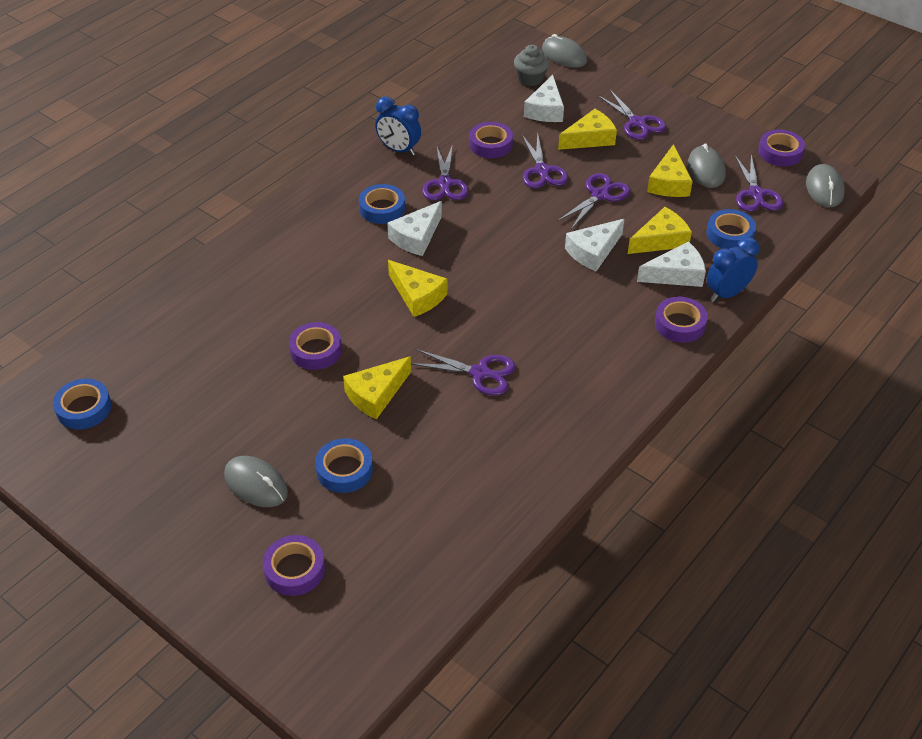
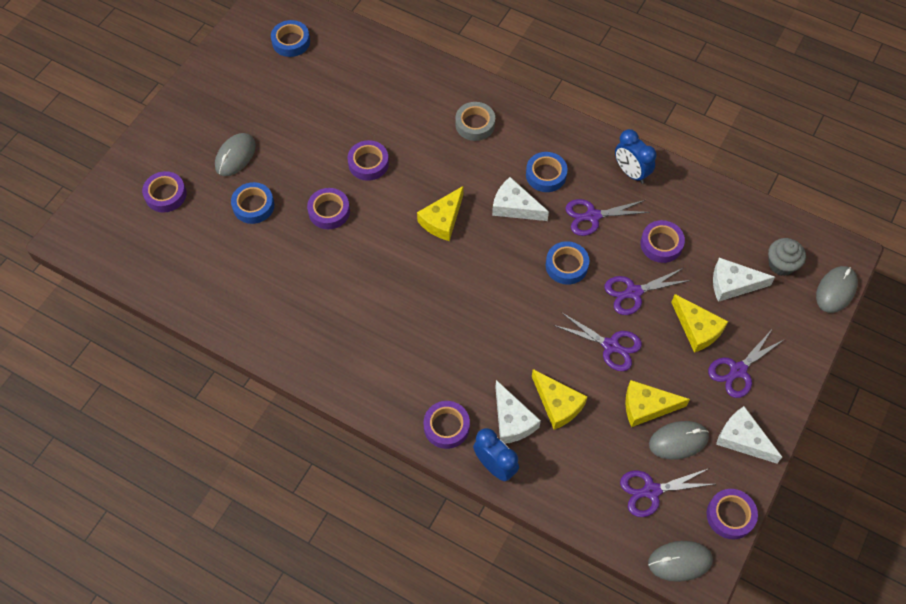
camera: 80 degrees right, 15 degrees up
yellow cheese [343,356,411,419] -> purple tape [307,188,350,229]
blue clock [375,97,421,156] -> blue clock turned 60 degrees counterclockwise [615,129,657,184]
purple scissors [411,349,516,396] -> none
white cheese [565,219,624,271] -> white cheese moved to [716,406,782,464]
blue tape [706,209,756,249] -> blue tape moved to [546,241,589,285]
none -> grey tape [455,102,495,141]

